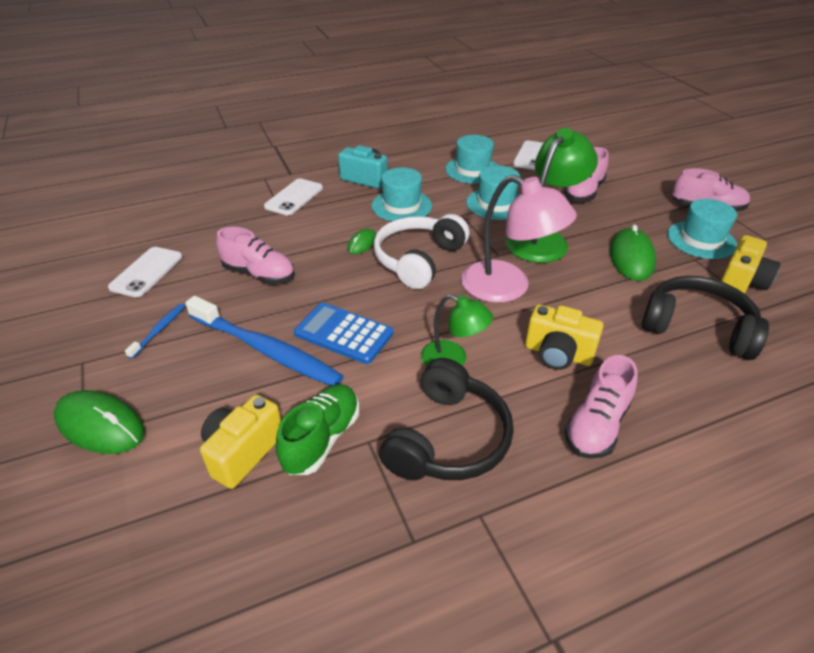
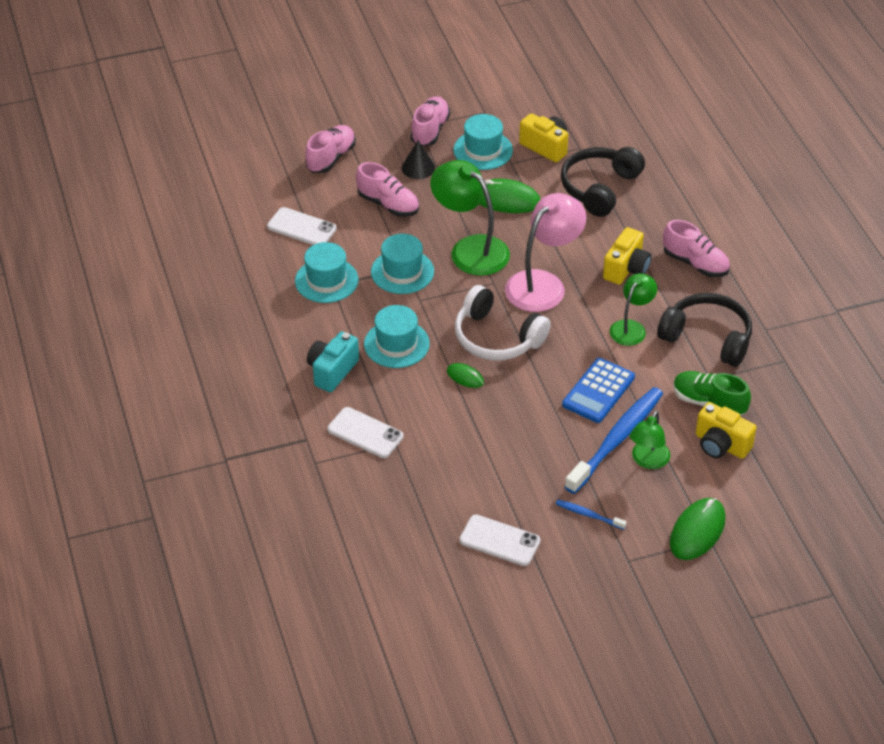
camera: 85 degrees left, 5 degrees up
pink shoe [216,227,295,284] -> pink shoe moved to [305,125,356,173]
none -> black cone [402,140,435,179]
none -> green lamp [630,411,670,469]

